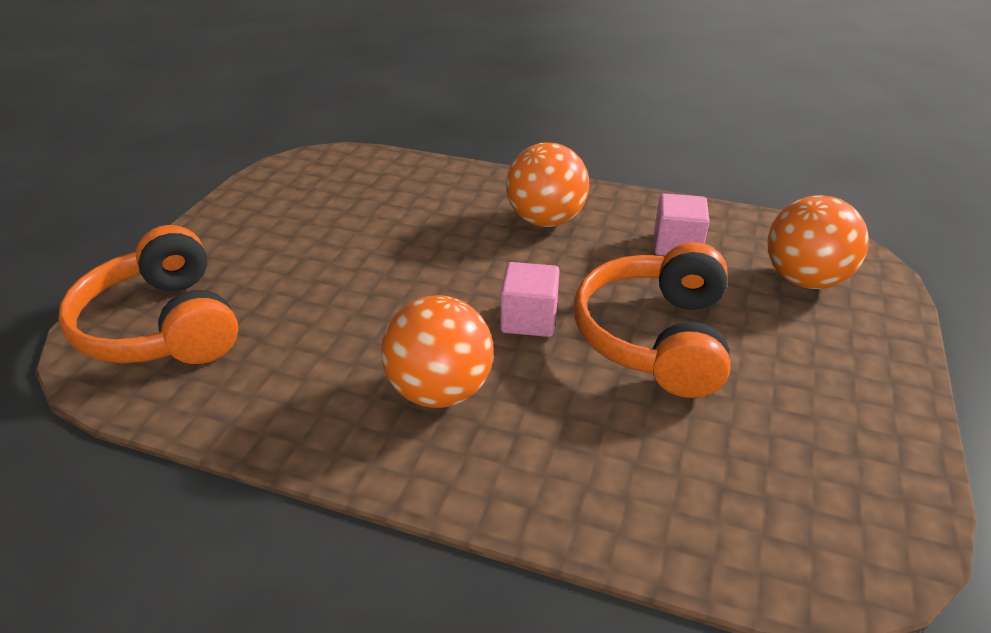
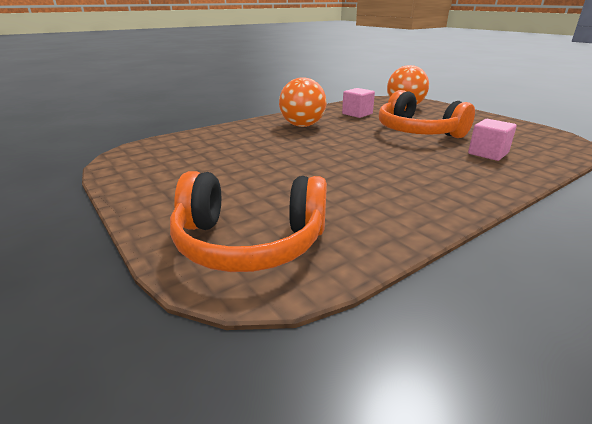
camera: 55 degrees left, 10 degrees down
orange ball [381,295,493,408] -> none
pink cube [500,262,560,337] -> pink cube moved to [468,119,517,161]

